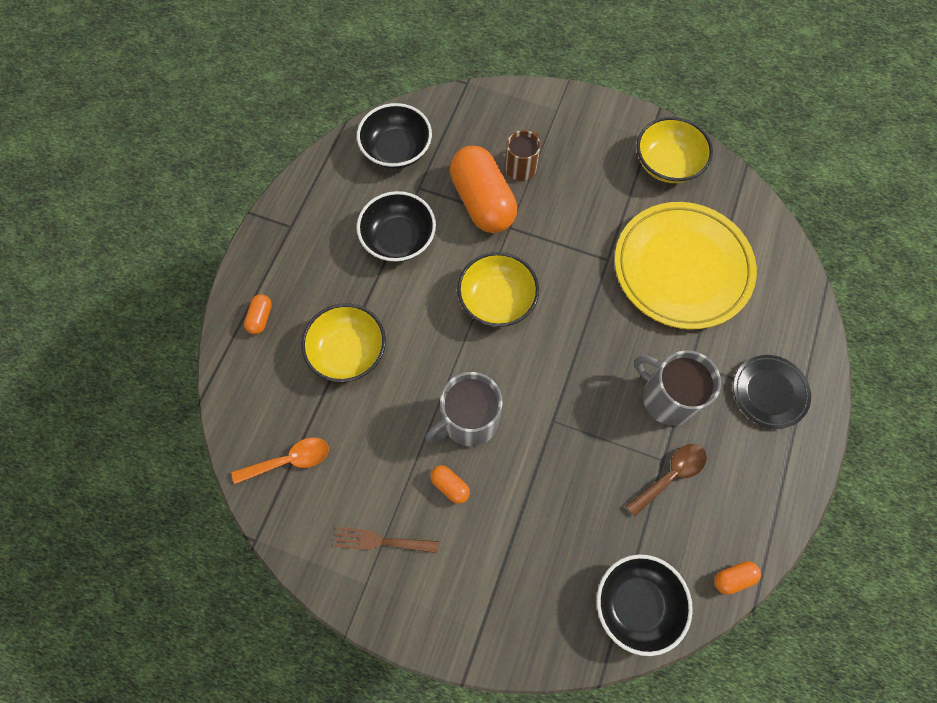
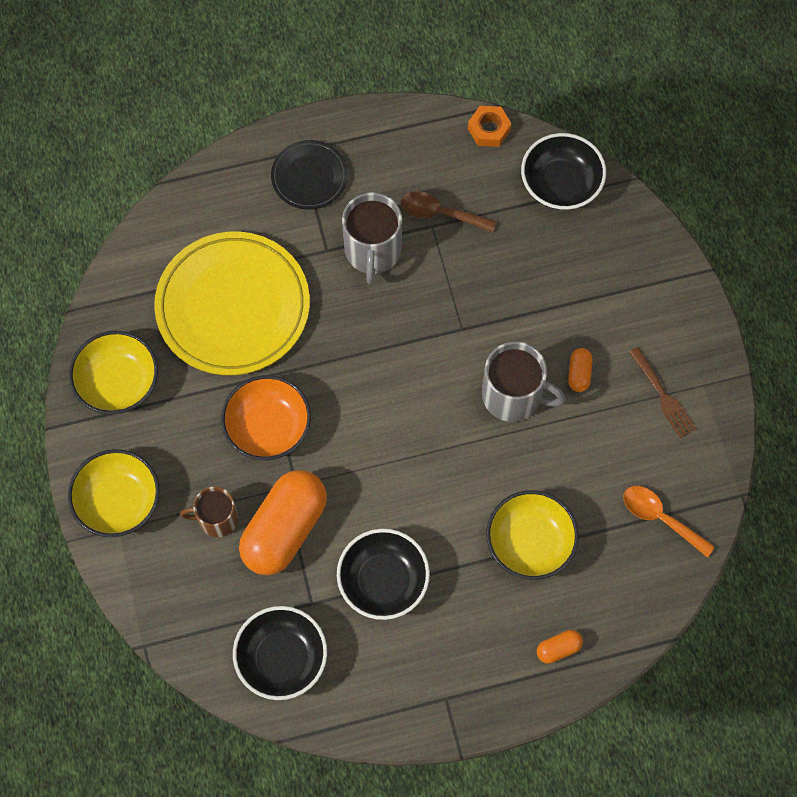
camera: 125 degrees left, 0 degrees up
yellow bowl [457,252,539,327] -> yellow bowl moved to [68,449,160,537]
orange capsule [714,561,761,595] -> orange nut [468,106,511,147]
none -> orange bowl [221,375,311,460]

